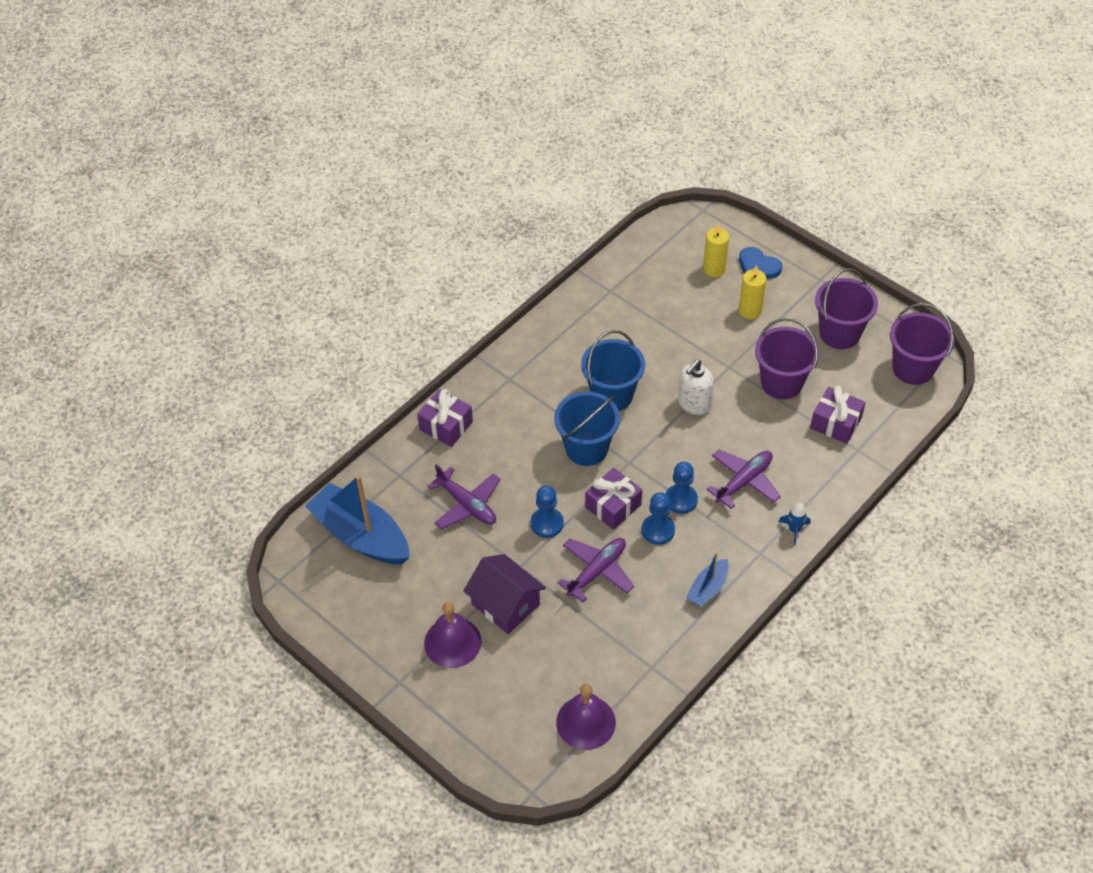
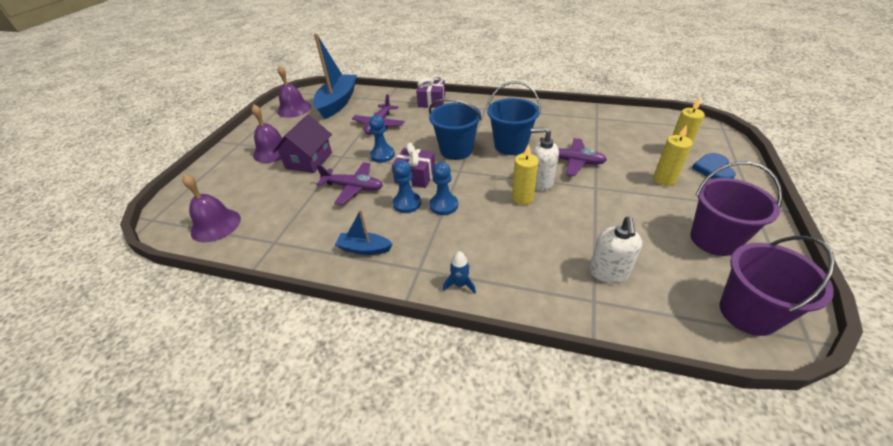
camera: 65 degrees right, 10 degrees down
purple plane [707,450,781,509] -> purple plane moved to [540,138,607,176]
purple bucket [755,318,819,399] -> none
purple gift [810,386,866,444] -> white soap dispenser [589,216,642,283]
none -> purple bell [277,65,311,118]
none -> yellow candle [512,144,539,205]

